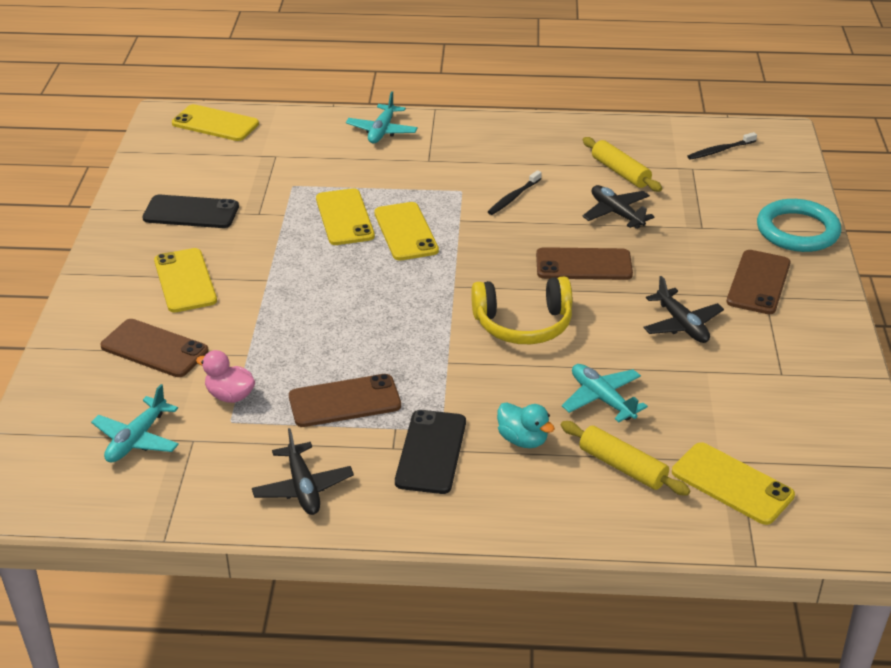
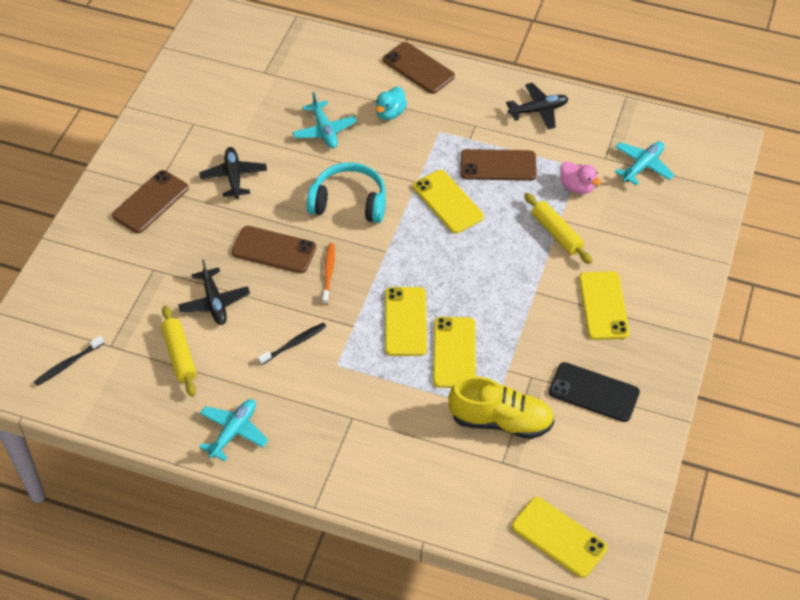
camera: 165 degrees left, 15 degrees up
brown phone [100,319,209,377] -> brown phone moved to [383,42,455,94]
black plane [252,428,354,515] -> black plane turned 75 degrees clockwise [506,83,569,129]
turquoise plane [346,91,418,143] -> turquoise plane moved to [199,399,268,461]
black phone [395,410,466,494] -> none
yellow headphones [471,276,572,344] -> turquoise headphones [306,162,386,223]
turquoise duck [497,402,555,448] -> turquoise duck turned 120 degrees counterclockwise [376,87,407,120]
yellow rolling pin [561,421,690,496] -> yellow rolling pin moved to [524,193,592,264]
yellow phone [672,442,795,525] -> yellow phone moved to [413,170,484,234]
black toothbrush [687,132,757,160] -> black toothbrush turned 150 degrees clockwise [34,336,104,386]
turquoise ring [757,199,841,252] -> none
none -> orange toothbrush [323,243,335,305]
none -> yellow shoe [448,376,554,439]

